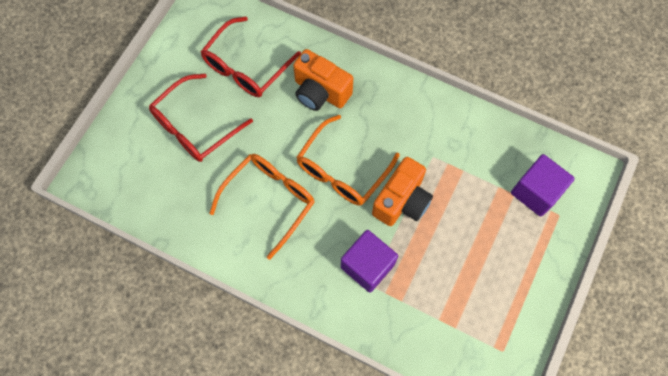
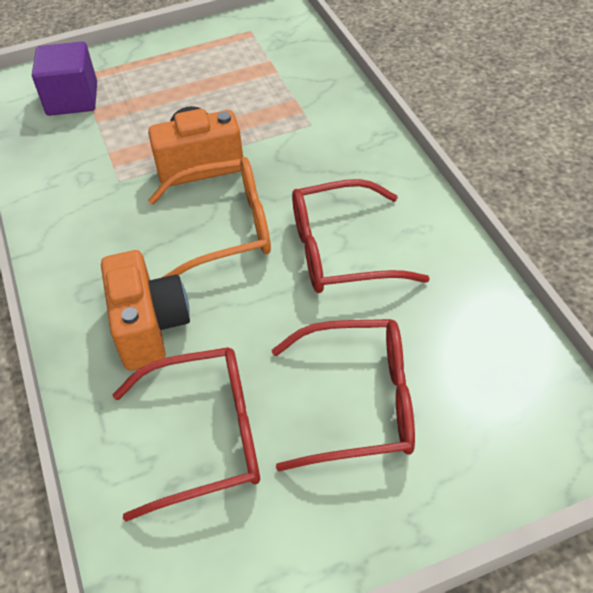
camera: 135 degrees left, 20 degrees down
orange glasses [210,154,315,260] -> red glasses [292,179,430,293]
purple cube [341,230,398,292] -> none

